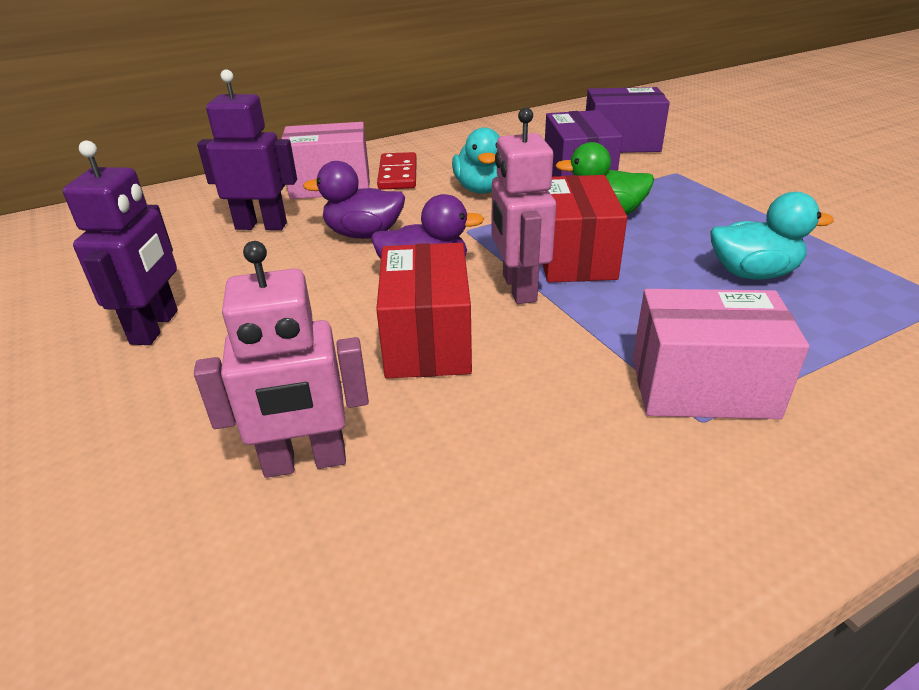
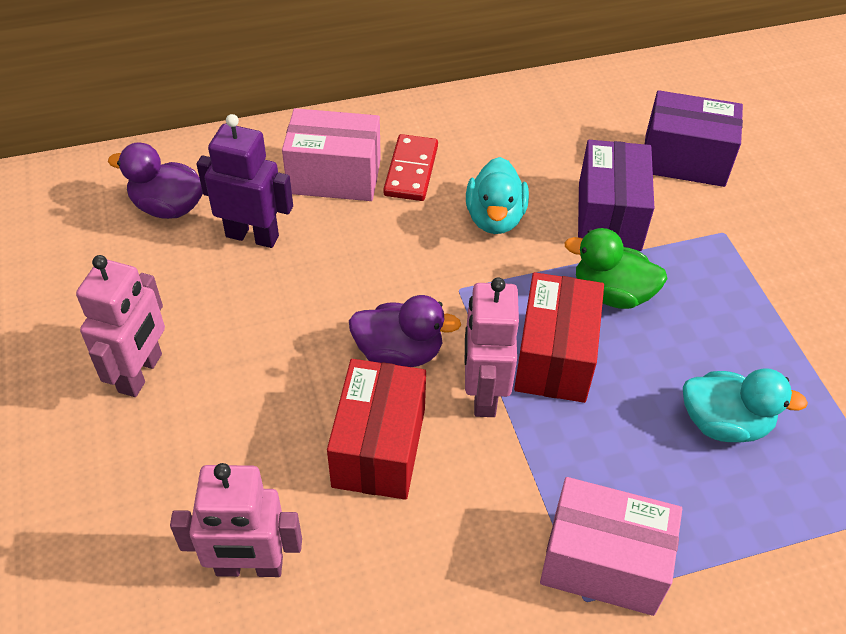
camera: 10 degrees right, 15 degrees up
purple robot [63,140,178,345] -> pink robot [76,255,165,397]
purple duck [303,161,405,239] -> purple duck moved to [108,142,203,219]

